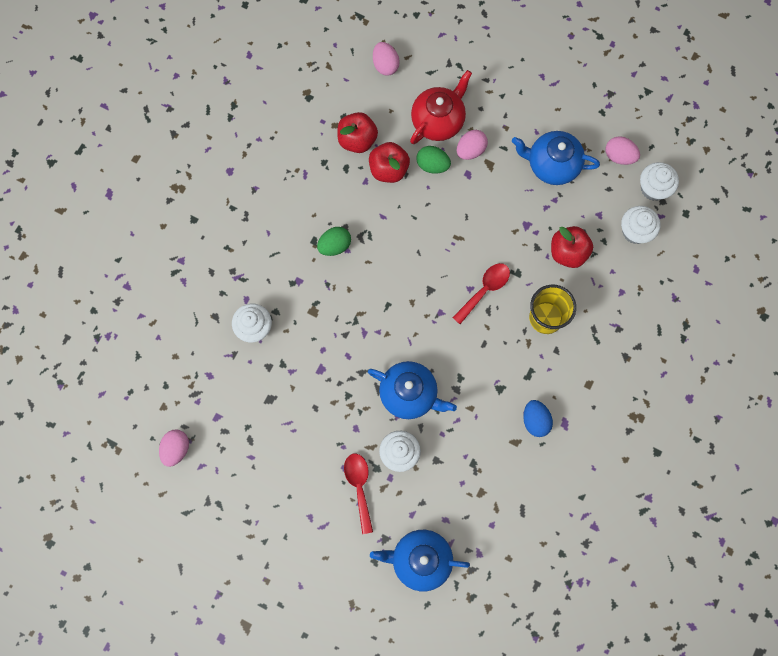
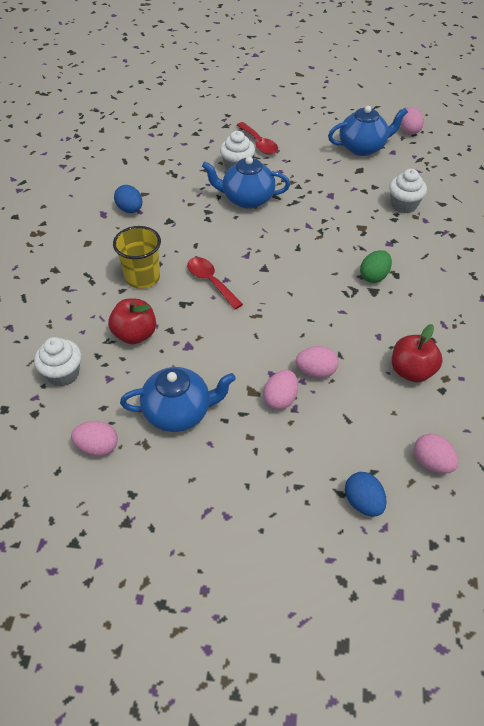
camera: 160 degrees right, 25 degrees down
red apple [369,142,410,183] -> none
blue teapot [370,530,470,591] -> blue teapot moved to [328,106,408,156]
red teapot [410,70,472,144] -> none
green egg [416,146,451,174] -> pink egg [296,346,338,378]
red spoon [452,263,510,324] -> red spoon turned 120 degrees clockwise [187,257,243,309]
white cupcake [640,162,679,201] -> none
none -> blue egg [345,472,387,517]

